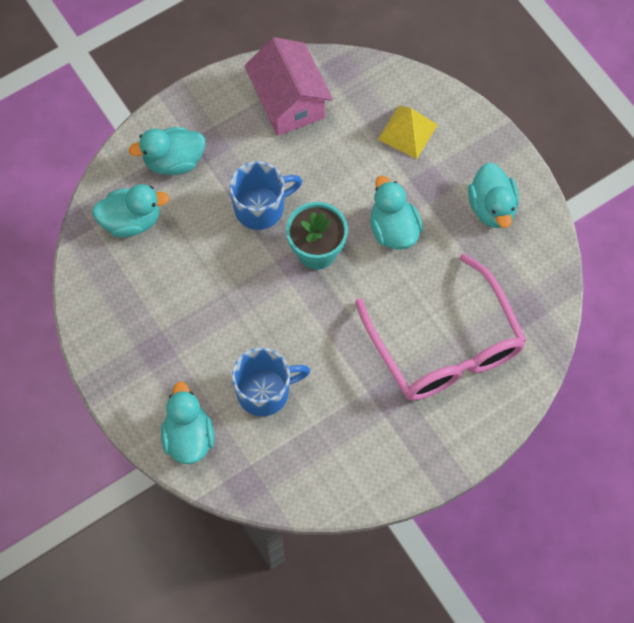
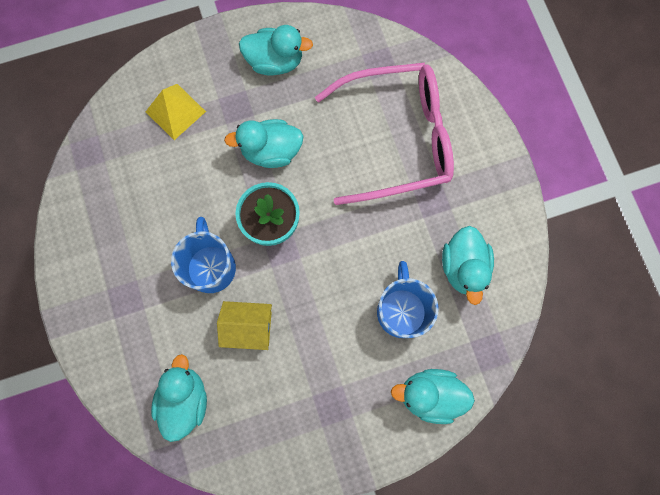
camera: 75 degrees left, 10 degrees up
turquoise duck [129,127,205,175] -> turquoise duck moved to [442,226,494,305]
pink house [244,37,333,136] -> none
none -> yellow house [217,301,272,350]

